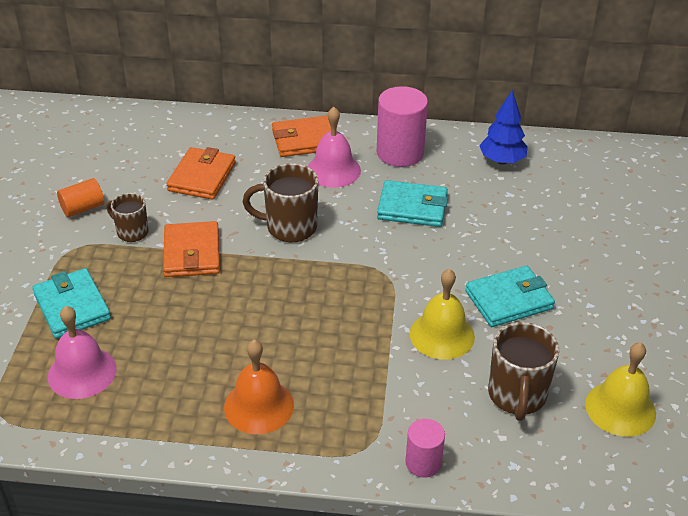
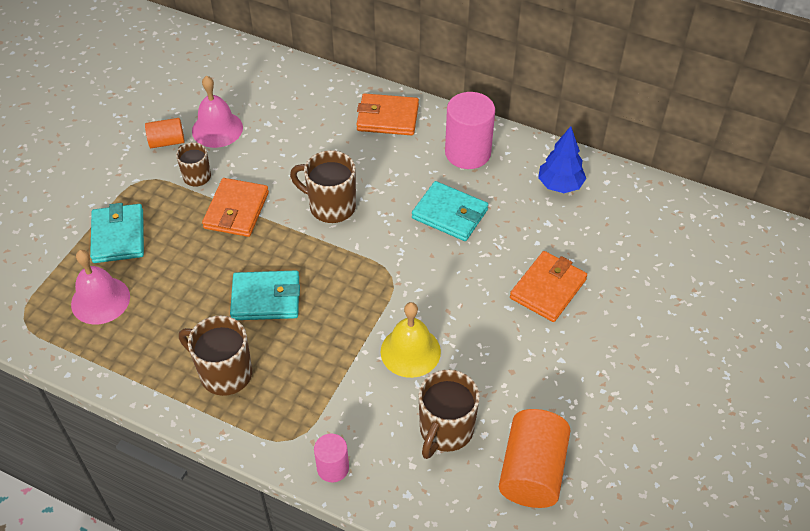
camera: 20 degrees right, 10 degrees up
orange wallet [166,147,236,200] -> orange wallet moved to [510,251,587,322]
orange bell [224,340,294,434] -> brown mug [179,316,252,396]
pink bell [307,107,361,188] -> pink bell moved to [192,75,243,148]
turquoise wallet [465,266,555,327] -> turquoise wallet moved to [230,271,300,320]
yellow bell [585,342,656,437] -> orange cylinder [499,409,571,508]

